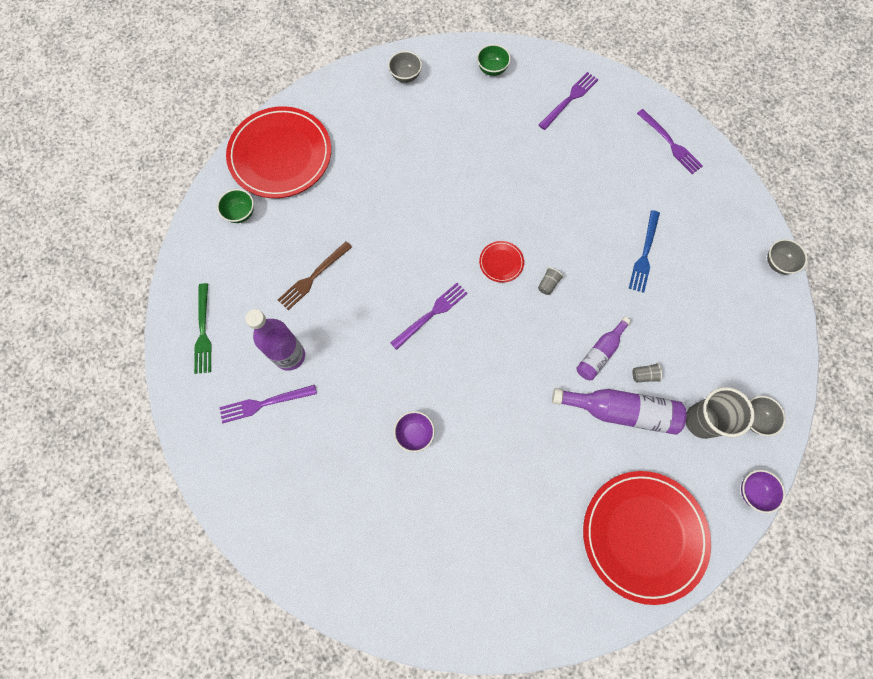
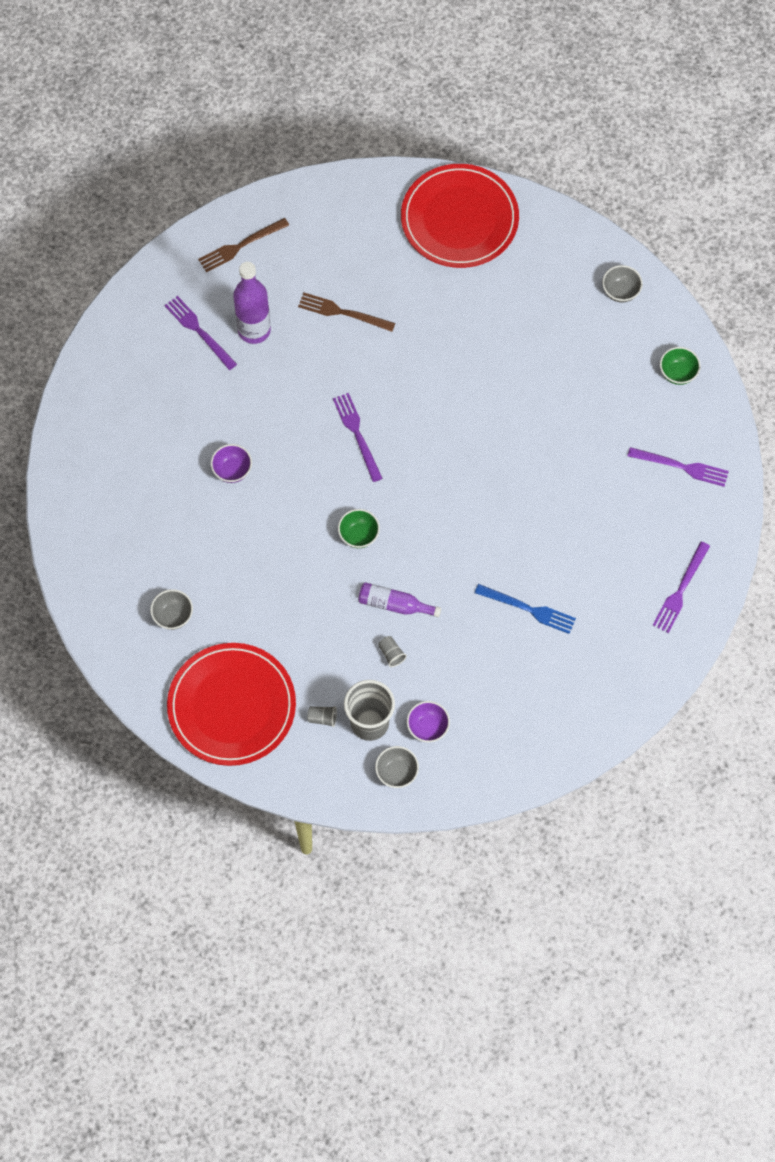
camera: 65 degrees right, 5 degrees down
green fork [194,283,212,374] -> brown fork [198,218,289,272]
green bowl [217,189,254,223] -> green bowl moved to [338,509,380,548]
purple fork [390,283,468,350] -> purple fork turned 135 degrees counterclockwise [333,393,383,482]
red plate [479,241,524,283] -> none
grey cup [538,267,563,295] -> grey cup moved to [307,706,337,727]
purple bottle [552,388,686,435] -> none
blue fork [629,210,660,293] -> blue fork turned 150 degrees counterclockwise [475,584,576,634]
purple bowl [741,470,785,513] -> purple bowl moved to [407,701,450,742]
grey bowl [767,239,807,274] -> grey bowl moved to [150,589,193,630]

